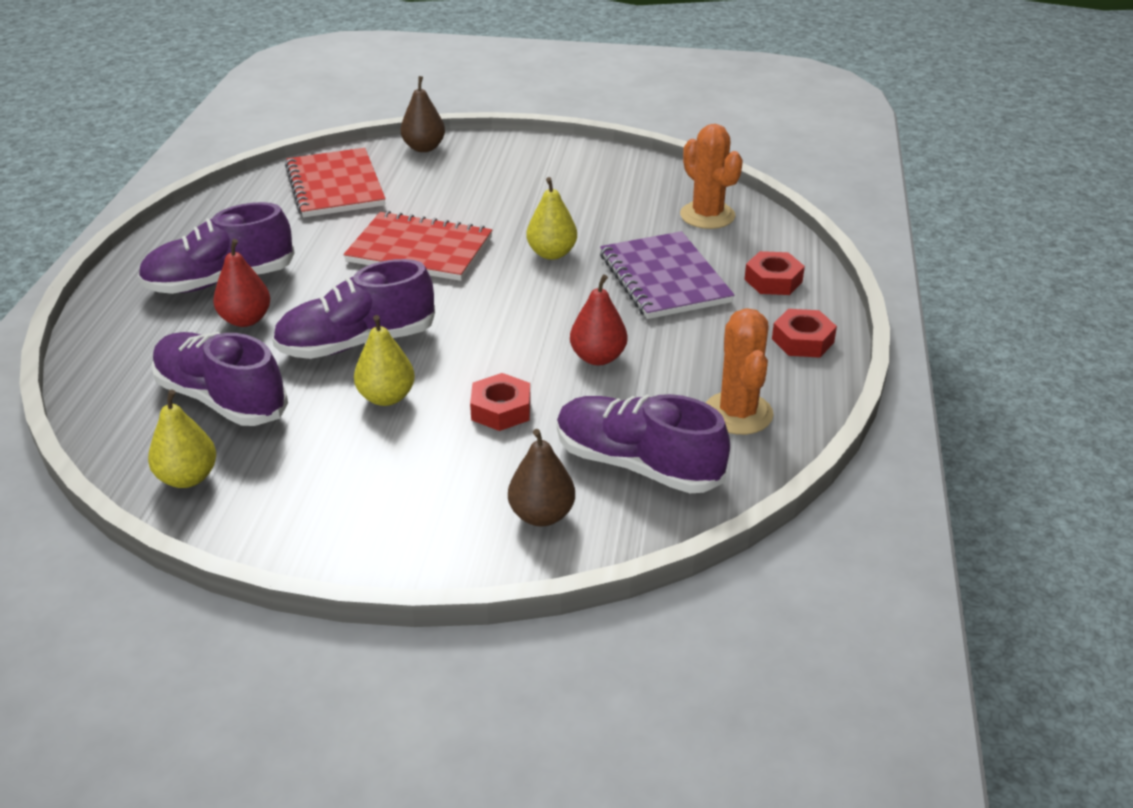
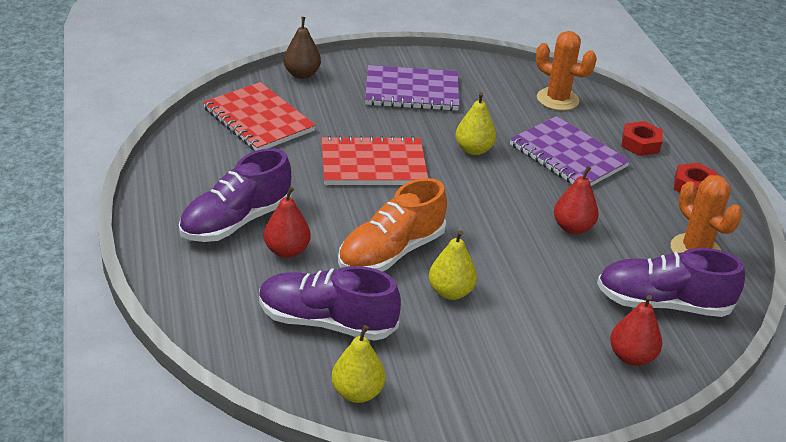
camera: 25 degrees left, 0 degrees up
purple shoe [272,259,435,359] -> orange shoe [338,178,447,272]
red nut [470,373,531,431] -> none
brown pear [508,429,575,527] -> red pear [610,295,662,366]
none -> purple notebook [365,65,460,111]

